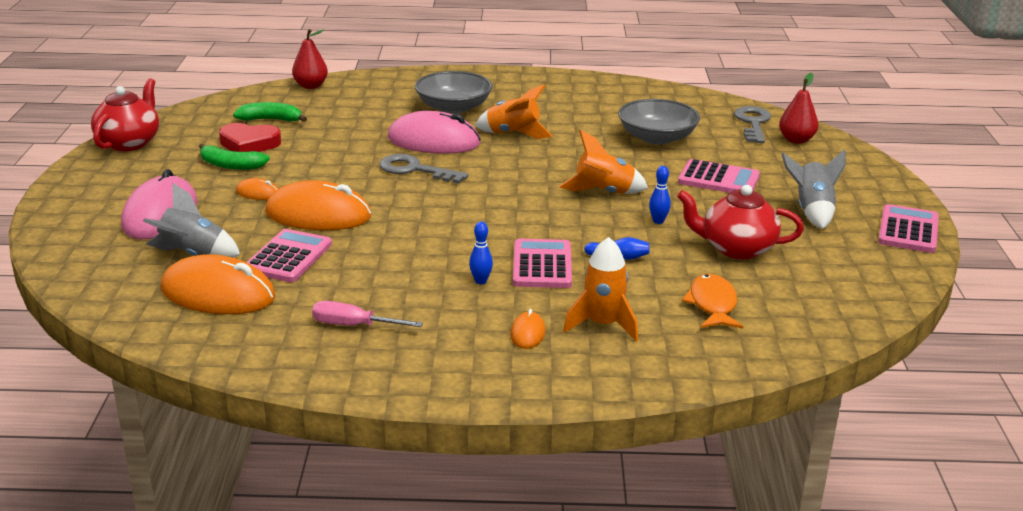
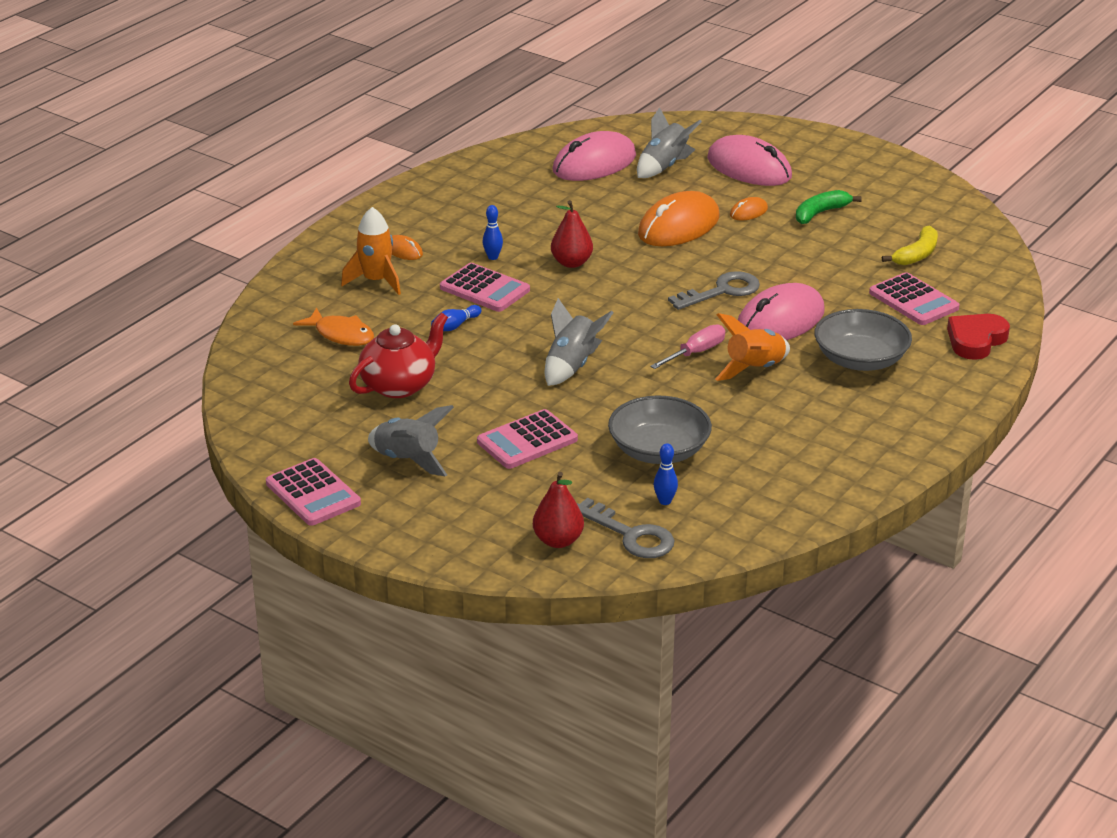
camera: 125 degrees right, 5 degrees up
red teapot [91,78,159,151] -> none
orange mouse [161,254,276,314] -> pink mouse [553,131,636,181]
red heart [219,123,281,152] -> red heart moved to [947,314,1010,360]
green banana [233,102,307,122] -> yellow banana [882,225,938,266]
pink calculator [247,229,332,282] -> pink calculator moved to [869,272,960,325]
red pear [292,29,328,89] -> red pear moved to [551,200,593,268]
pink screwdriver [312,301,423,327] -> pink screwdriver moved to [650,324,725,369]
orange rocket [559,130,648,194] -> grey rocket [545,298,614,386]
blue bowling pin [649,166,671,224] -> blue bowling pin moved to [654,443,678,505]

